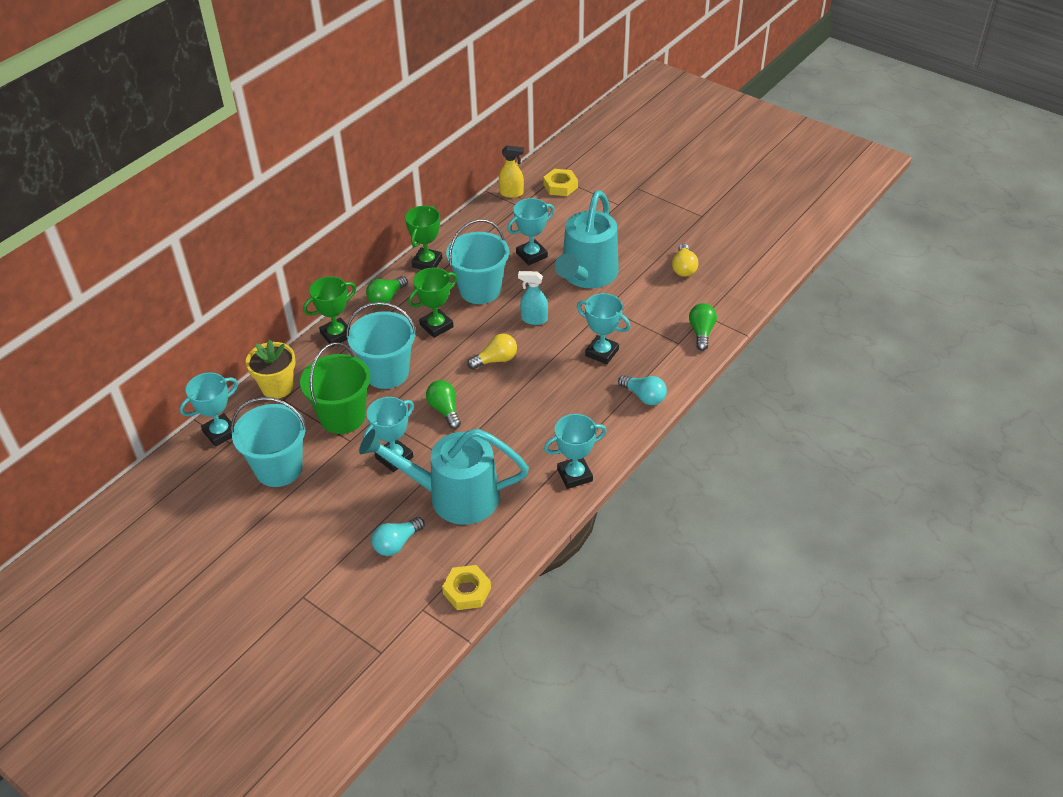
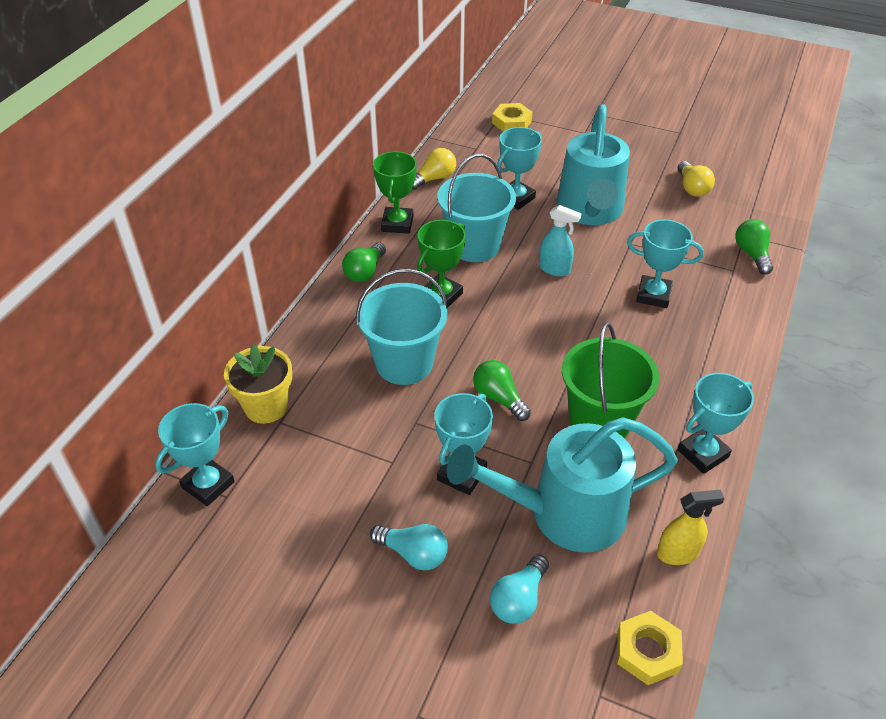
camera: 15 degrees left, 0 degrees up
turquoise bucket [231,397,307,487] -> none
green bucket [300,343,370,434] -> green bucket moved to [562,322,659,438]
green trophy [303,276,356,347] -> none
yellow light bulb [467,334,517,370] -> yellow light bulb moved to [412,148,456,190]
yellow spray bottle [499,145,524,198] -> yellow spray bottle moved to [657,490,725,565]
turquoise spray bottle [518,271,548,325] -> turquoise spray bottle turned 150 degrees counterclockwise [539,205,581,277]
turquoise light bulb [618,375,667,405] -> turquoise light bulb moved to [370,524,448,571]

